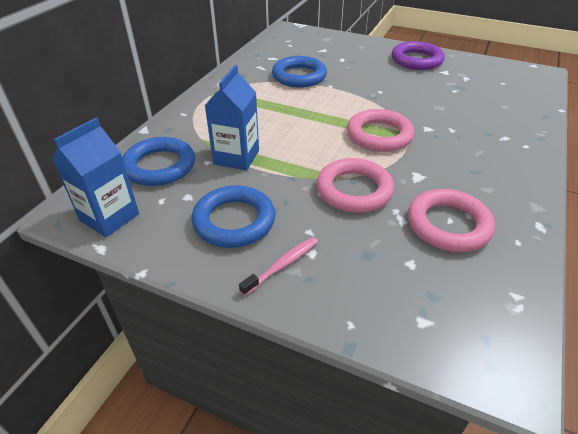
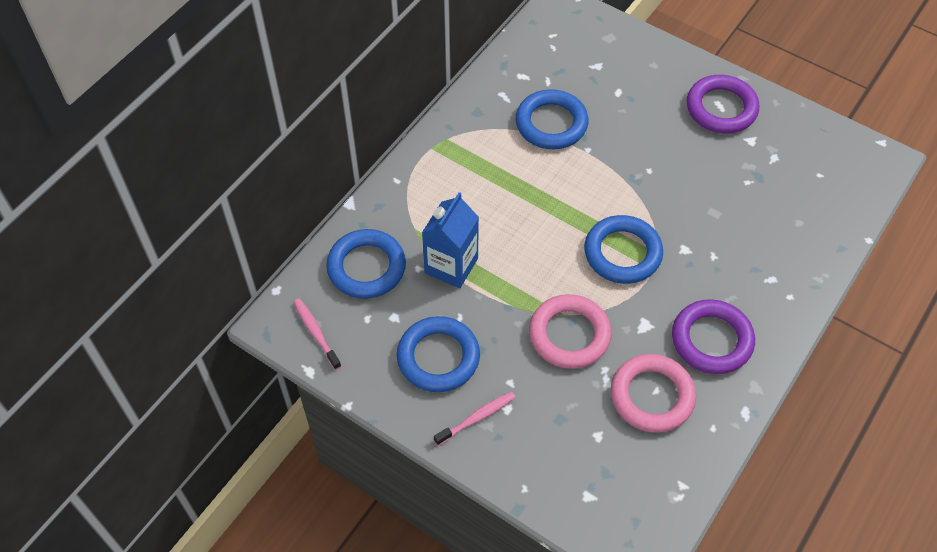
camera: 10 degrees right, 15 degrees up
blue carton [52,117,139,237] -> pink toothbrush [293,299,341,370]
pink ring [347,109,414,152] -> blue ring [584,215,663,284]
none -> purple ring [672,299,755,374]

